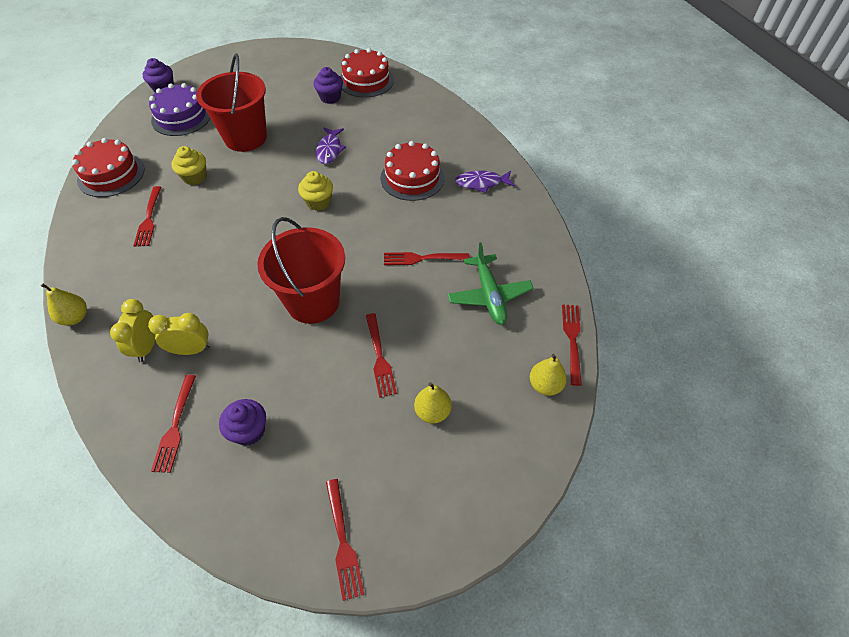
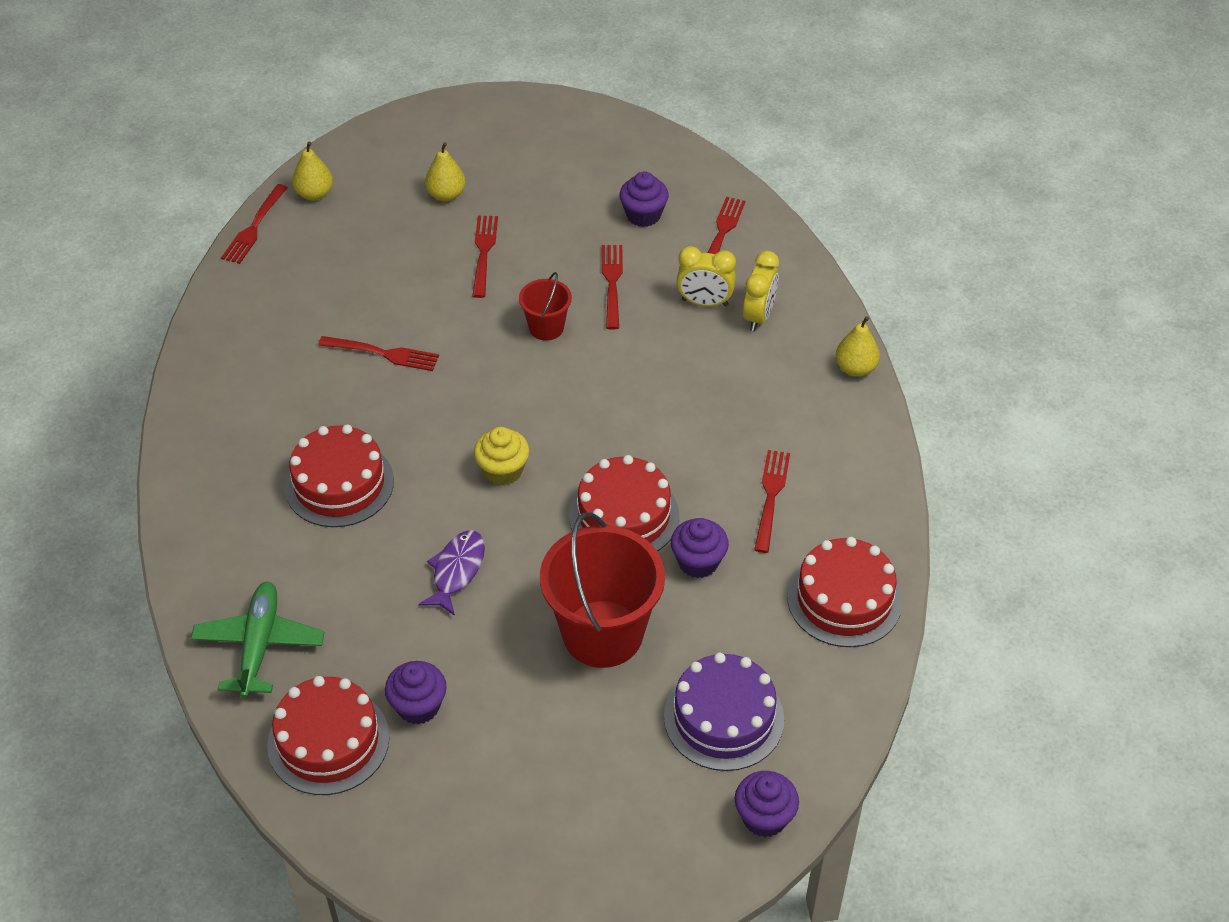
camera: 165 degrees left, 5 degrees down
yellow cupcake [171,146,207,185] -> purple cupcake [671,518,729,578]
red bucket [257,217,345,324] -> red bucket [519,272,572,341], size x0.49
red fork [326,479,364,601] -> red fork moved to [602,245,623,330]
green plane [448,243,534,325] -> green plane moved to [191,582,325,698]
purple fish [455,171,515,193] -> none
none -> red cake [569,455,679,552]

